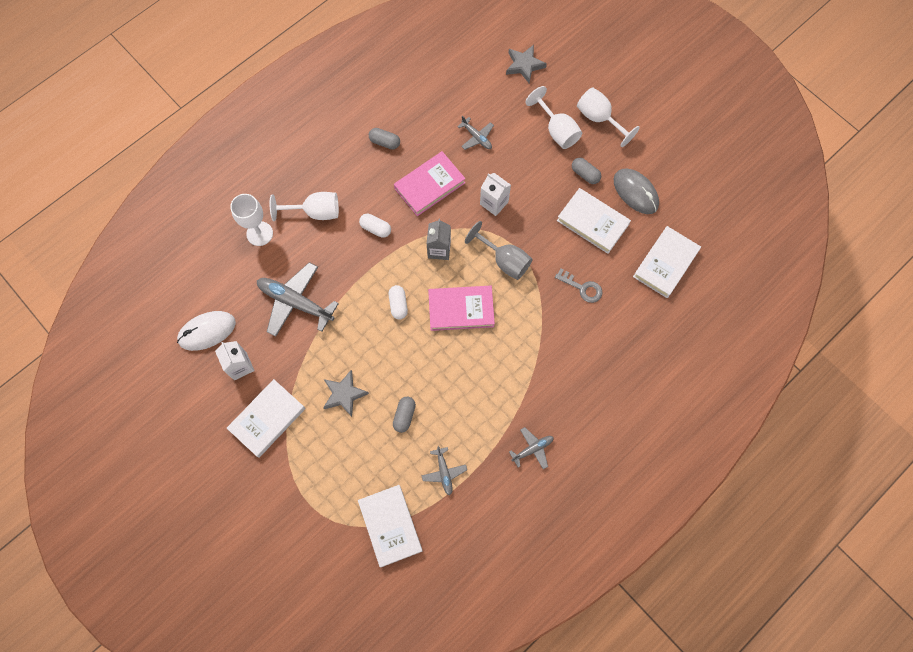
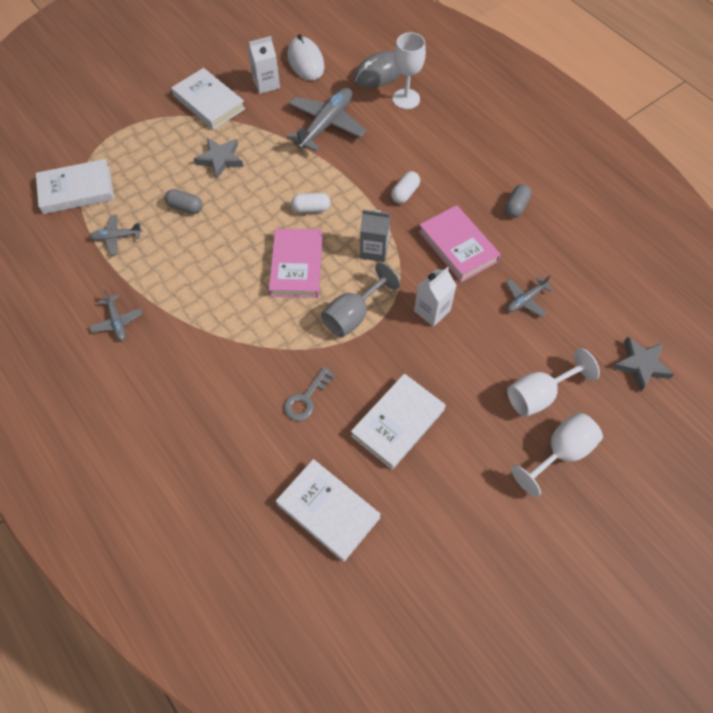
camera: 95 degrees right, 10 degrees down
white goblet [269,192,339,221] -> none
grey capsule [572,158,601,184] -> none
grey mouse [614,169,659,214] -> grey mouse moved to [354,51,401,88]

